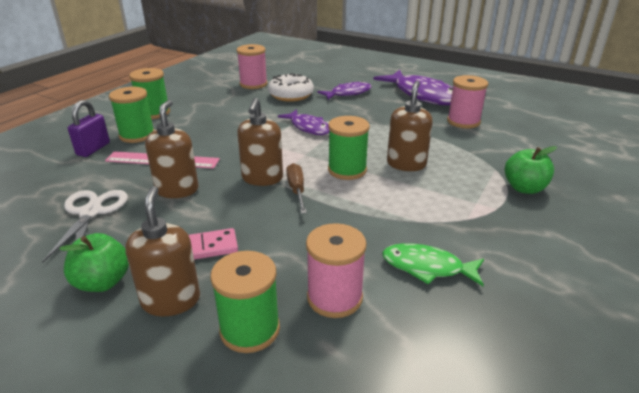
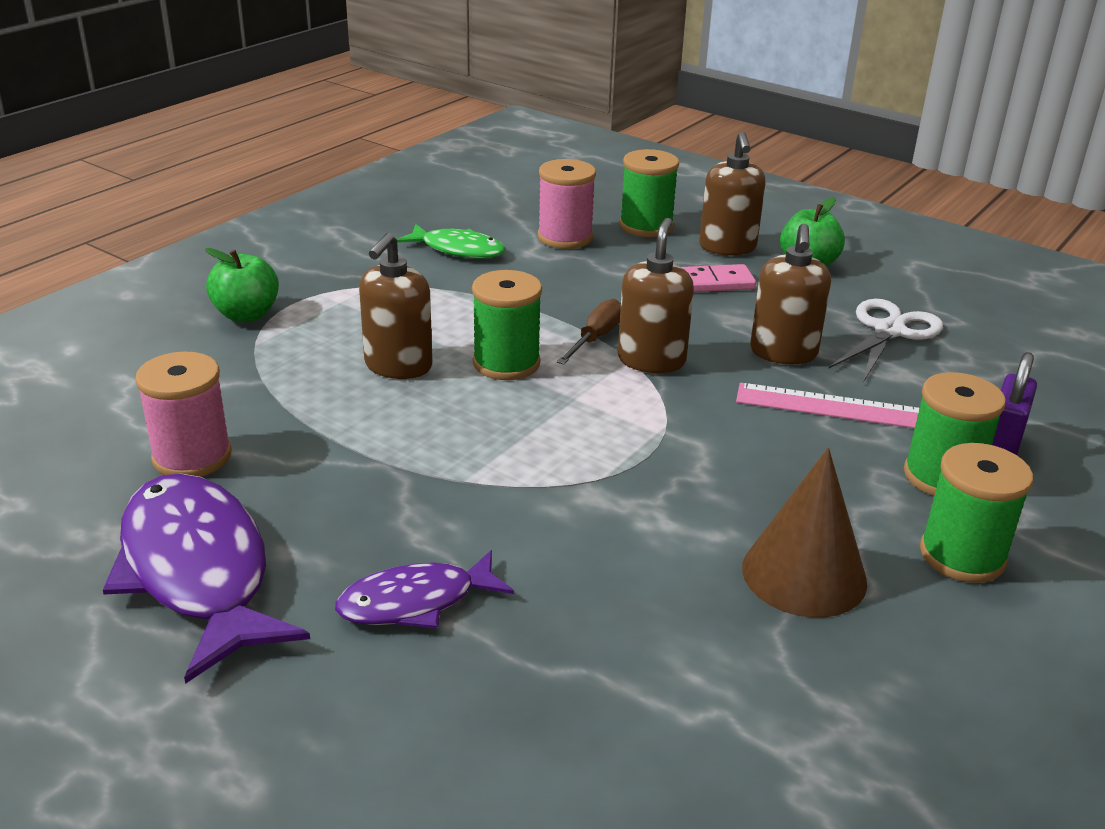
camera: 175 degrees left, 0 degrees up
white scissors [42,190,128,263] -> white scissors turned 150 degrees counterclockwise [829,299,943,381]
pink spool [237,44,268,89] -> none
white donut [268,73,314,102] -> none
purple fish [278,109,330,135] -> none
brown screwdriver [286,163,307,214] -> brown screwdriver turned 150 degrees counterclockwise [557,299,621,365]
none -> brown cone [742,448,867,618]

